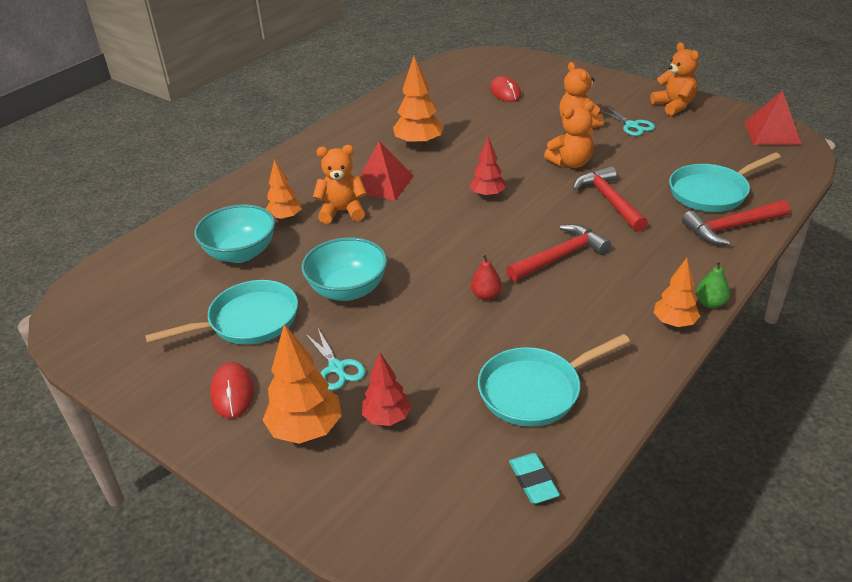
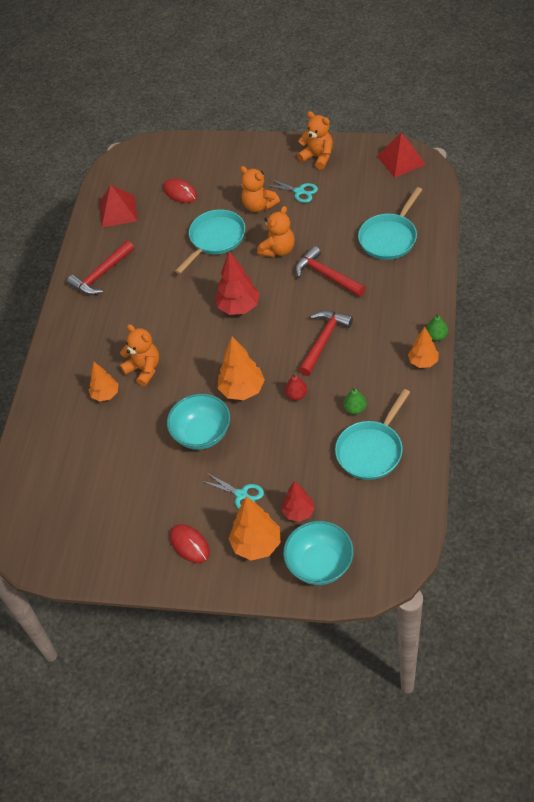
camera: 25 degrees left, 15 degrees up
turquoise pan [145,280,298,345] -> turquoise pan moved to [175,209,245,274]
turquoise bowl [194,204,275,263] -> turquoise bowl moved to [283,521,354,585]
orange teddy bear [313,145,367,224] -> orange teddy bear turned 75 degrees clockwise [120,324,159,387]
red pyramid [360,141,414,201] -> red pyramid moved to [99,185,137,227]
orange tree [393,56,444,148] -> orange tree moved to [218,336,265,400]
red tree [469,136,506,198] -> red tree [215,251,260,315], size x1.55
turquoise eraser [509,453,560,504] -> none
red hammer [682,200,790,245] -> red hammer moved to [67,240,134,295]
none -> green pear [343,387,367,414]

